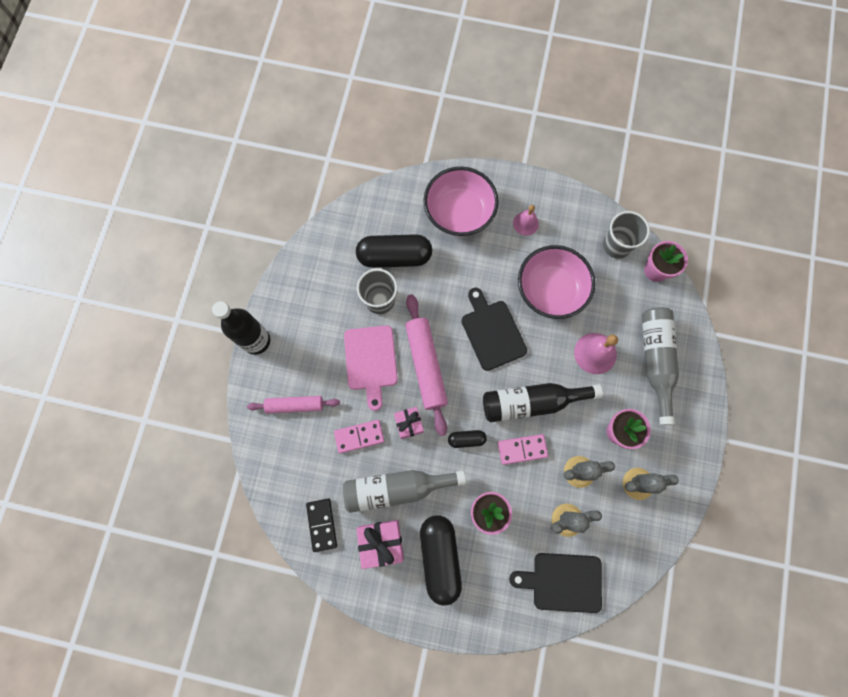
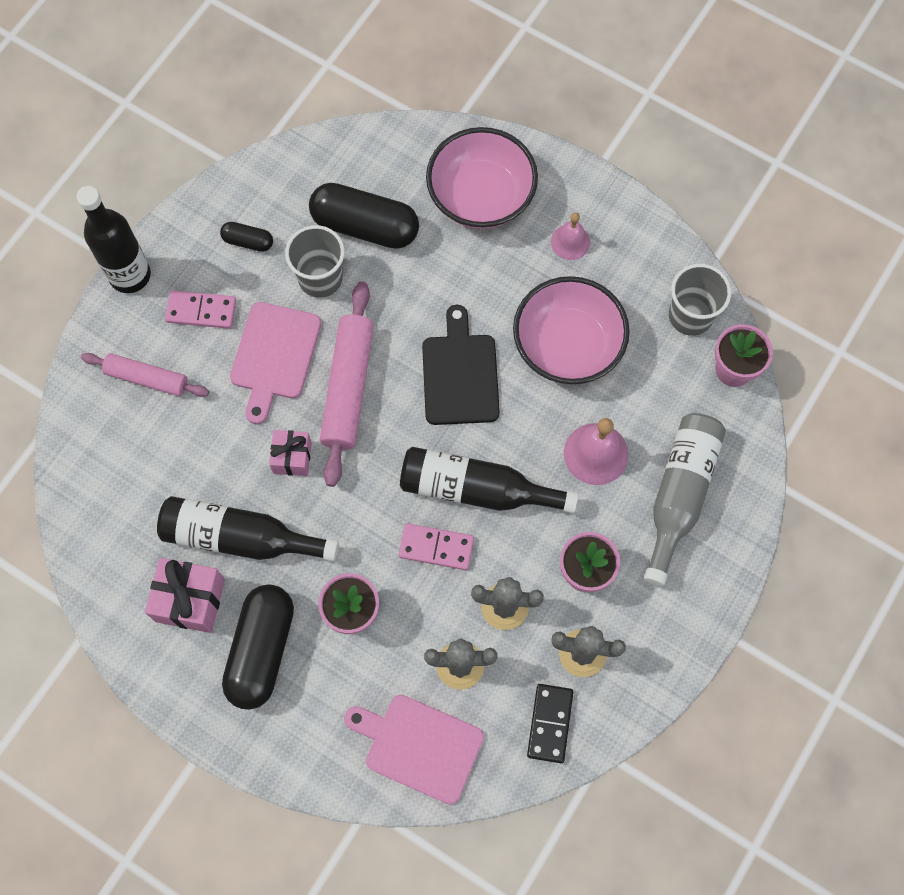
camera: 20 degrees right, 5 degrees down
black domino [306,499,337,552] -> black domino moved to [527,684,573,763]
pink domino [334,420,384,454] -> pink domino moved to [165,290,236,329]
grey bottle [343,470,466,513] -> black bottle [157,496,339,561]
black capsule [448,430,487,448] -> black capsule moved to [220,222,273,252]
black cutting board [509,553,602,613] -> pink cutting board [344,695,484,804]

